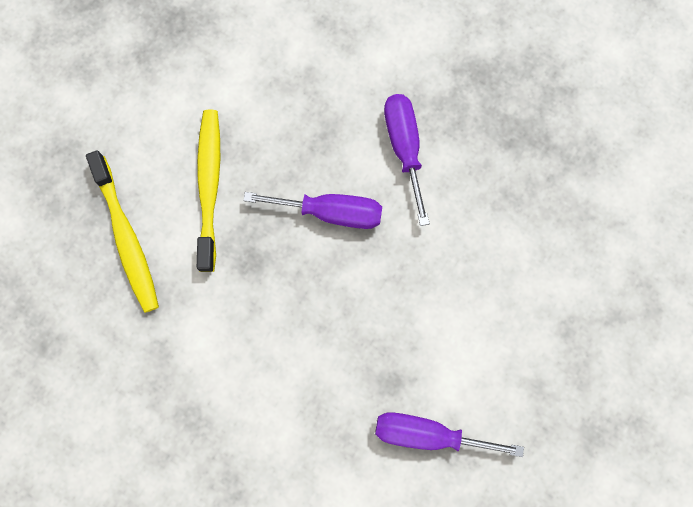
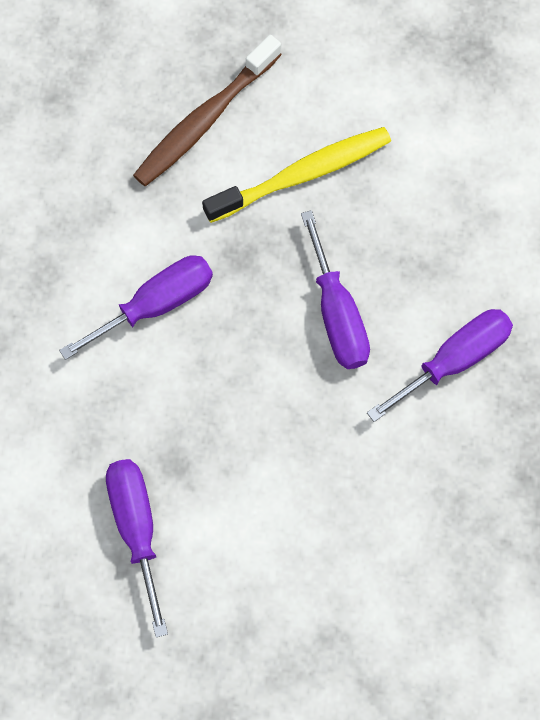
camera: 65 degrees right, 5 degrees down
yellow toothbrush [86,150,159,313] -> brown toothbrush [133,35,282,186]
none -> purple screwdriver [59,255,213,360]

